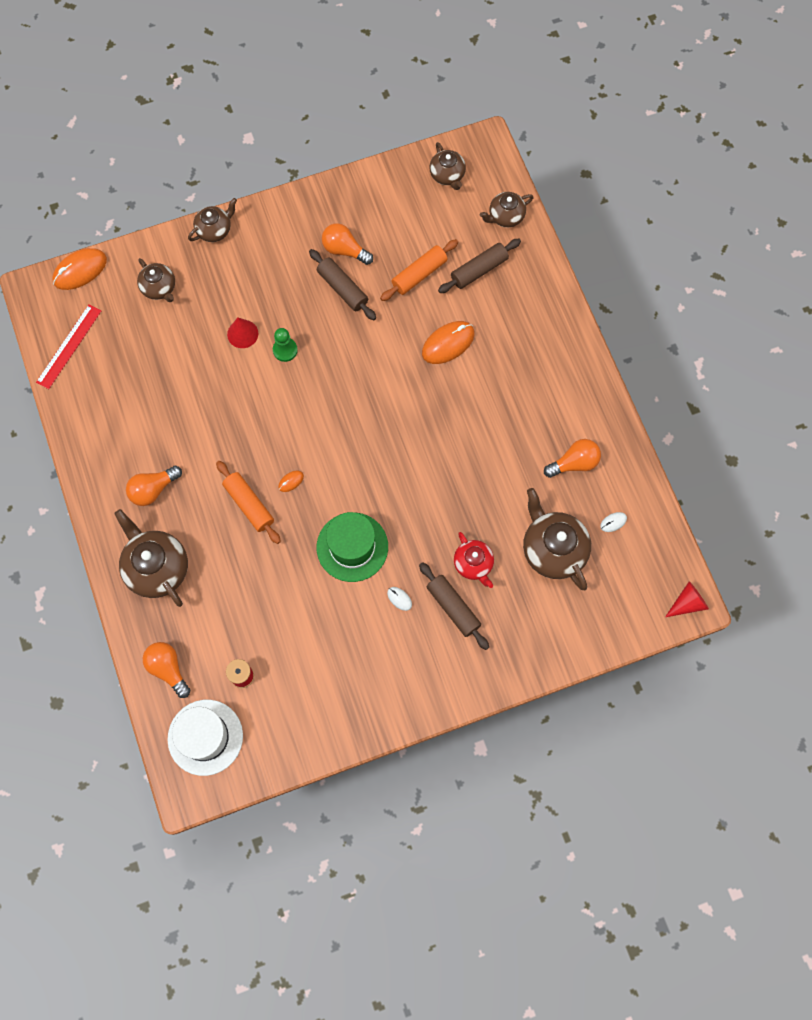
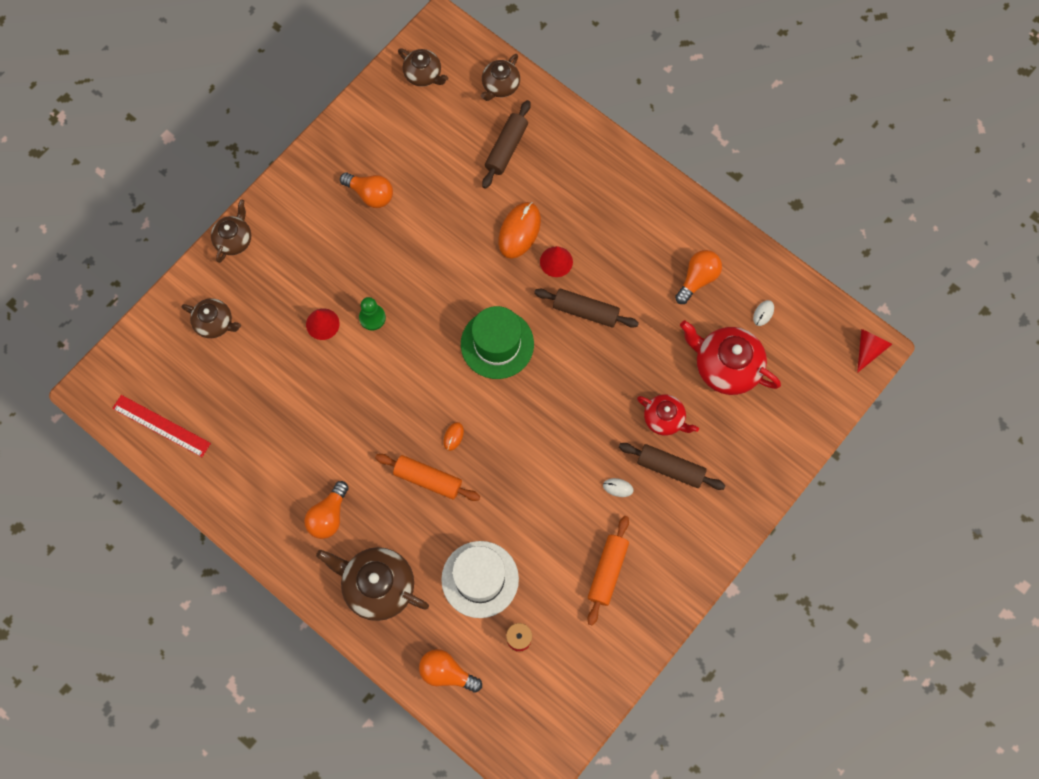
camera: 30 degrees left, 0 degrees up
red ruler [36,304,101,389] -> red ruler turned 60 degrees counterclockwise [112,395,211,457]
orange mouse [52,248,107,290] -> none
white hat [168,700,243,776] -> white hat moved to [441,541,519,618]
brown rolling pin [309,249,376,320] -> brown rolling pin moved to [534,289,639,328]
green hat [317,512,388,582] -> green hat moved to [461,306,534,379]
orange light bulb [322,223,373,265] -> orange light bulb turned 150 degrees counterclockwise [340,173,393,208]
orange rolling pin [380,239,458,301] -> orange rolling pin moved to [587,516,629,626]
brown teapot [523,488,591,590] -> red teapot [680,320,781,395]
none -> red cone [540,246,573,277]

